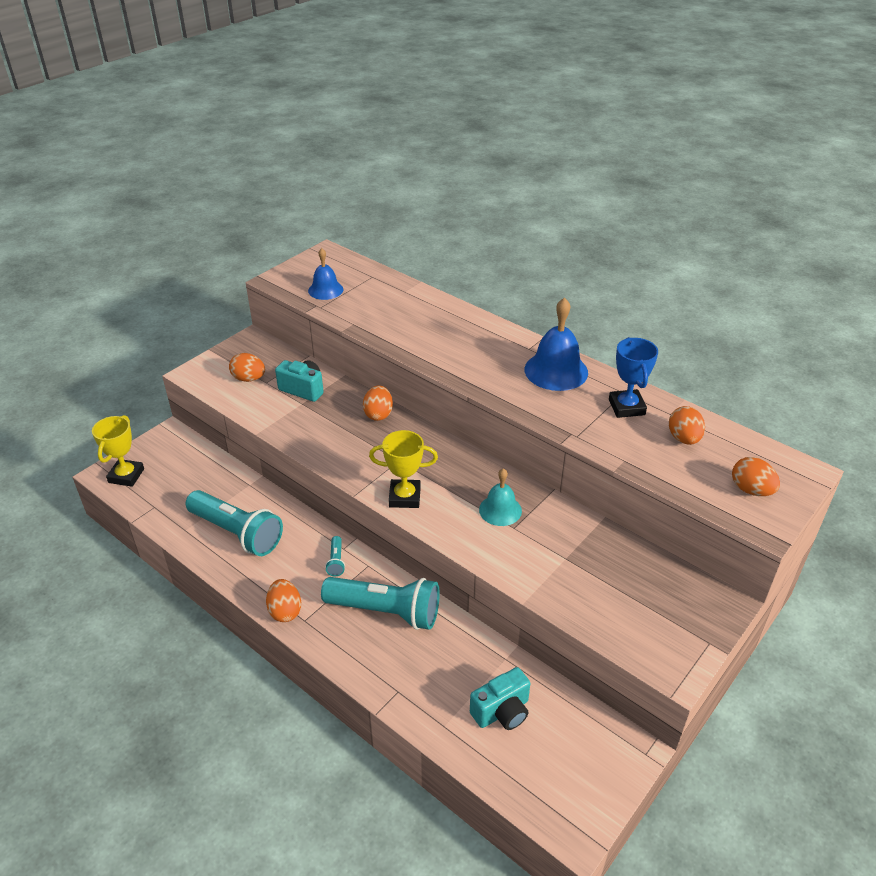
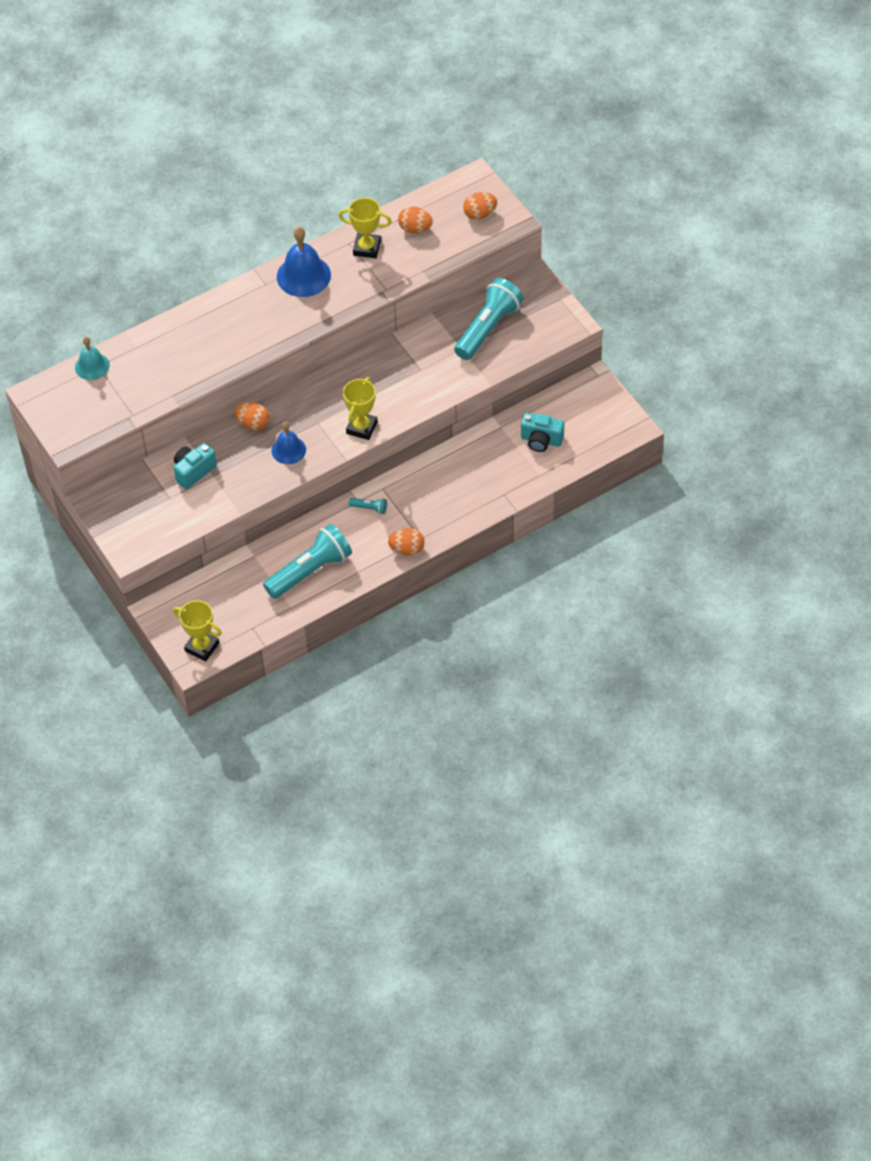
camera: 70 degrees left, 15 degrees up
orange egg [229,353,265,382] -> none
blue bell [308,248,343,300] -> blue bell moved to [272,422,306,464]
turquoise flashlight [321,577,440,630] -> turquoise flashlight moved to [454,278,523,360]
turquoise camera [470,667,530,730] -> turquoise camera turned 120 degrees clockwise [521,413,564,452]
turquoise bell [479,468,522,526] -> turquoise bell moved to [75,337,110,380]
blue trophy [609,337,658,418] -> yellow trophy [339,198,392,258]

